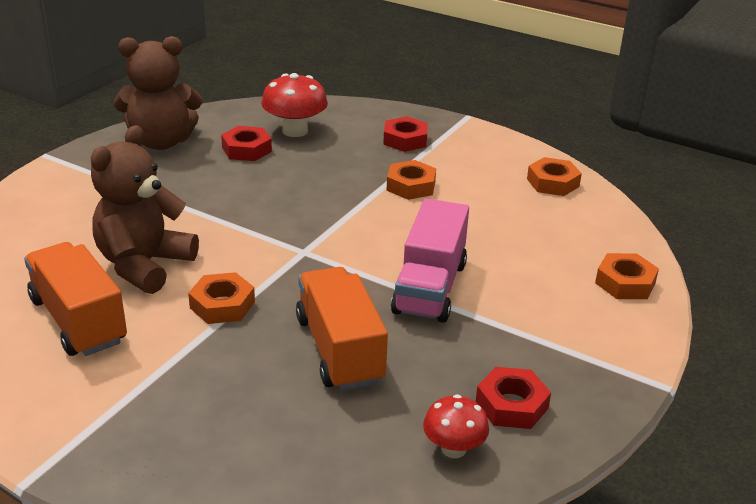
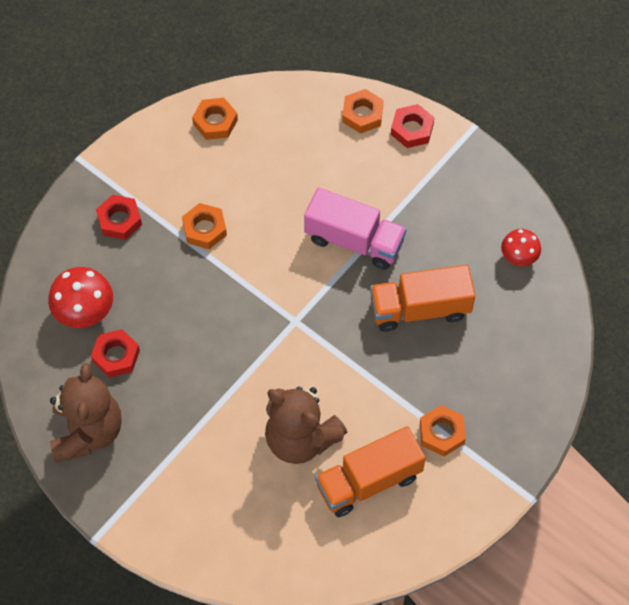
camera: 80 degrees left, 30 degrees up
orange nut [188,272,255,324] -> orange nut moved to [420,405,466,456]
red nut [476,367,551,429] -> red nut moved to [391,104,435,148]

